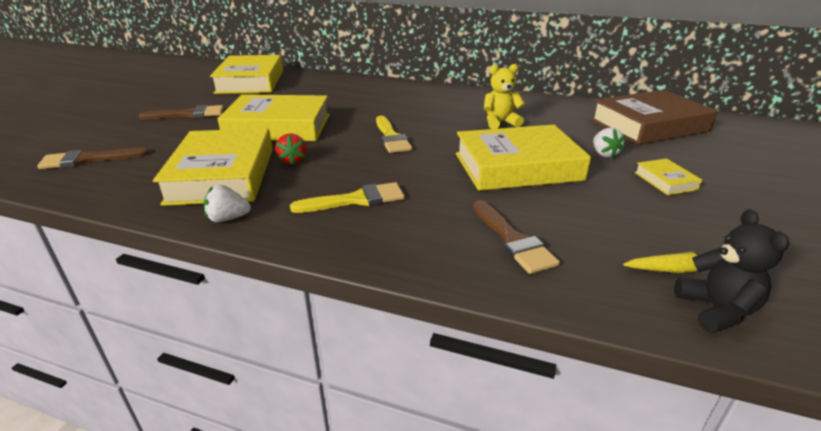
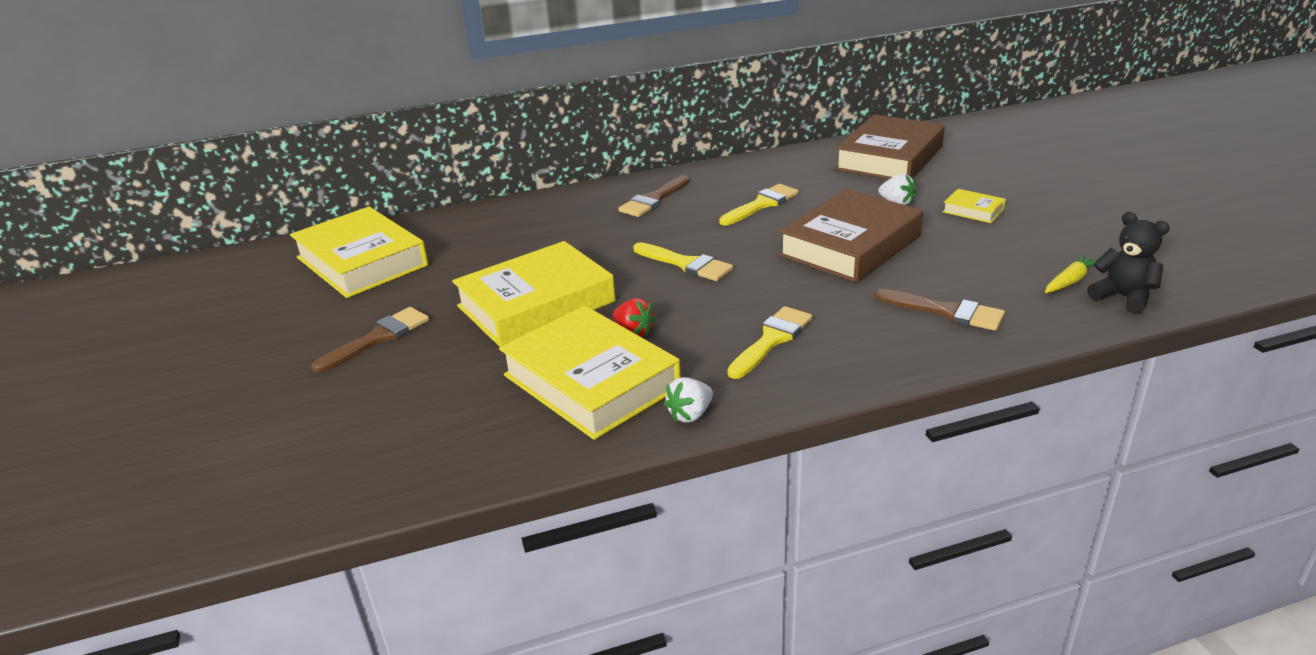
camera: 35 degrees left, 0 degrees up
brown brush [37,147,150,169] -> brown brush moved to [618,175,690,217]
yellow book [456,125,591,191] -> brown book [778,189,923,283]
yellow teddy bear [484,64,525,129] -> yellow brush [719,184,799,225]

